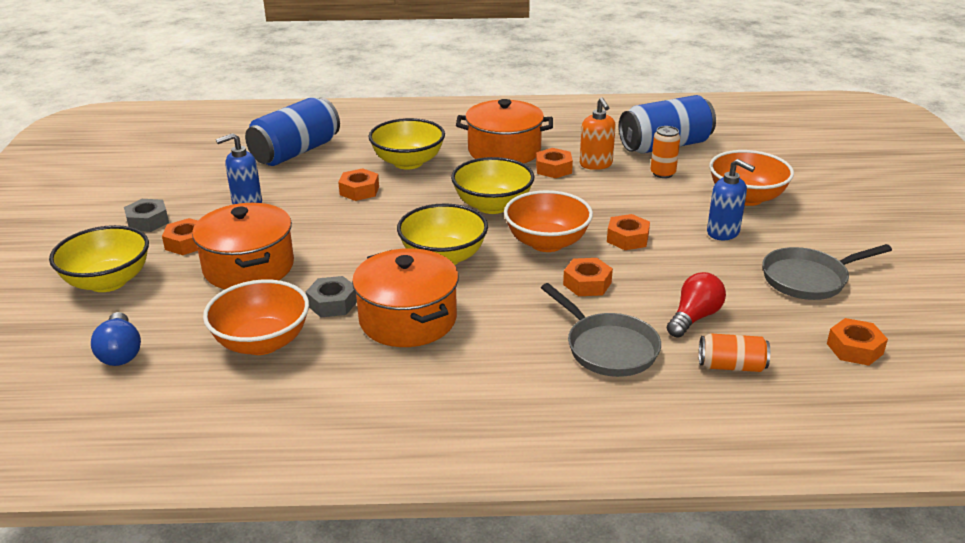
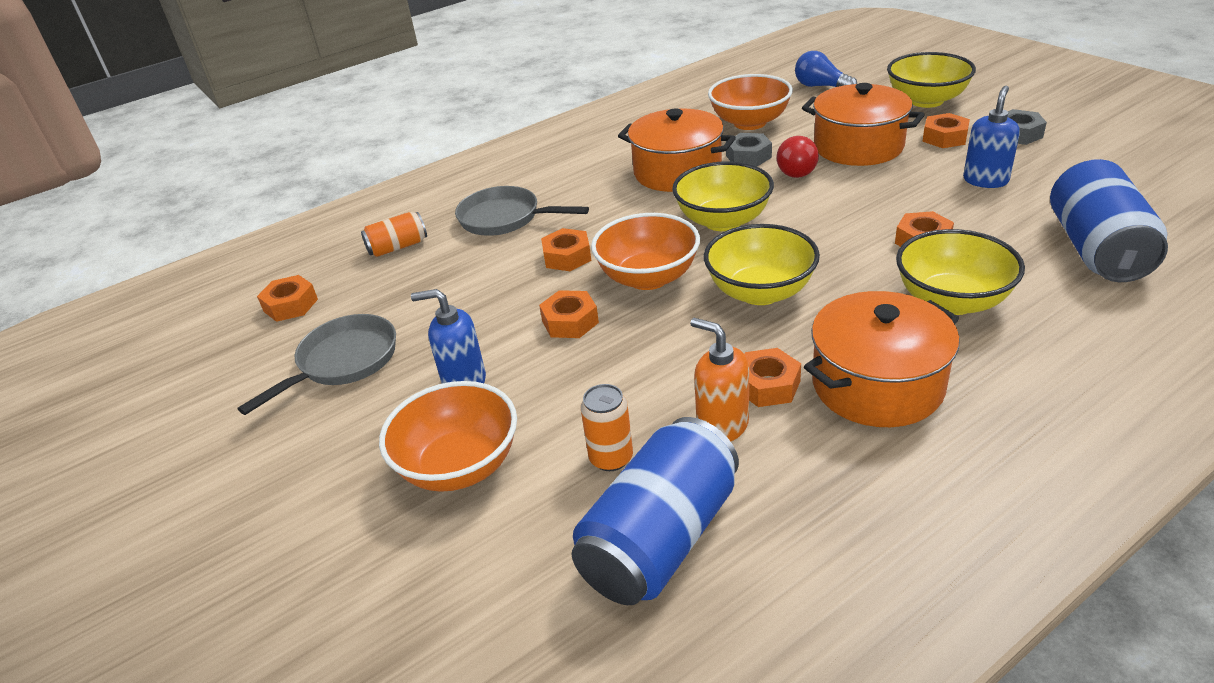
camera: 150 degrees right, 5 degrees up
red light bulb [667,272,726,338] -> red light bulb moved to [776,136,819,178]

